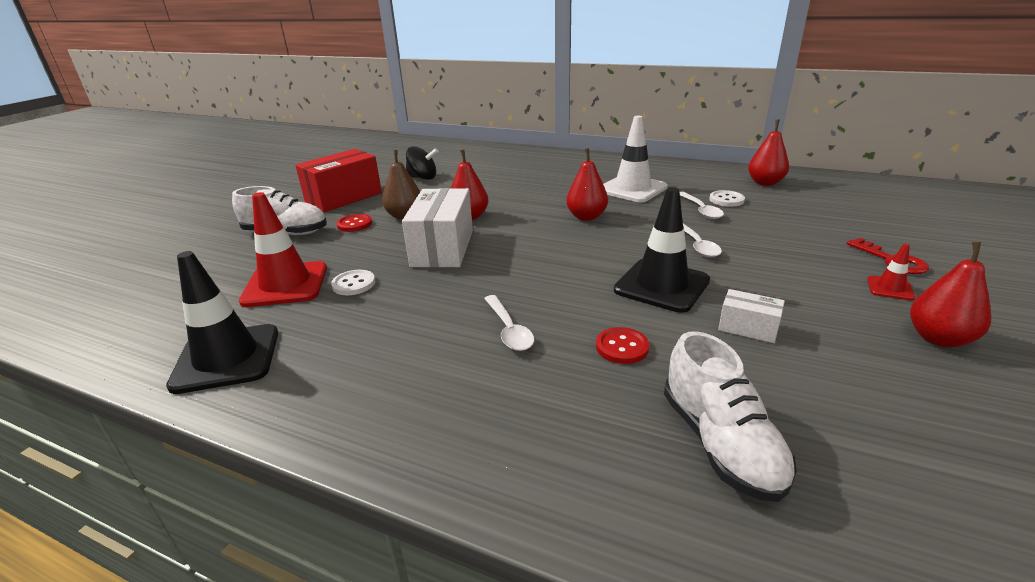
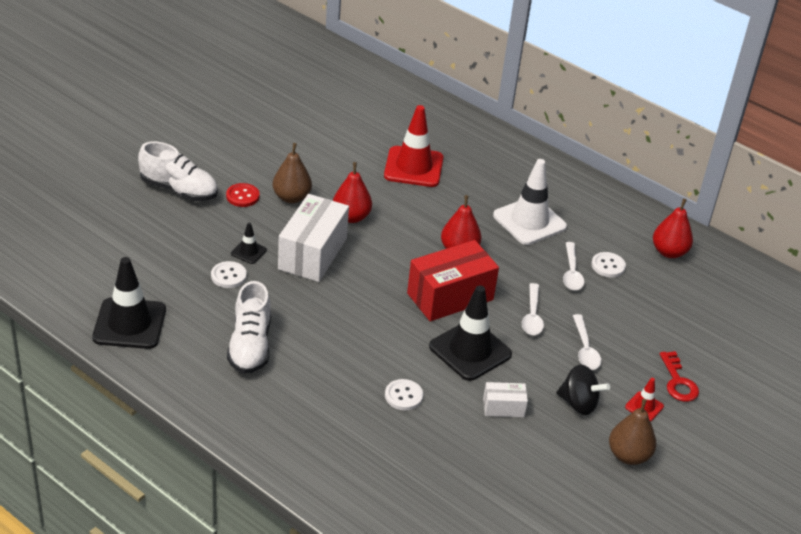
camera: 10 degrees right, 10 degrees up
red traffic cone [239,192,327,307] -> red traffic cone moved to [384,105,443,187]
red box [295,149,382,212] -> red box moved to [407,240,499,321]
black spinning top [406,146,439,180] -> black spinning top moved to [556,364,610,415]
white spoon [484,295,534,351] -> white spoon moved to [573,314,601,370]
red button [596,327,649,364] -> white button [385,379,423,410]
white shoe [664,331,797,502] -> white shoe moved to [227,281,271,374]
white box [718,289,785,343] -> white box turned 45 degrees counterclockwise [483,382,528,417]
red pear [910,242,991,348] -> brown pear [609,399,656,465]
none -> black traffic cone [231,223,267,264]

